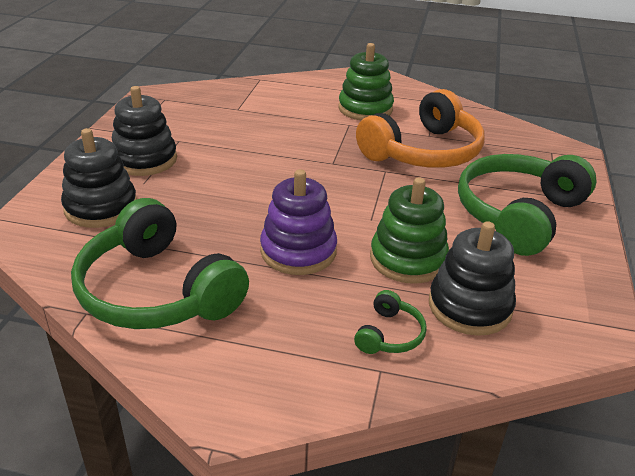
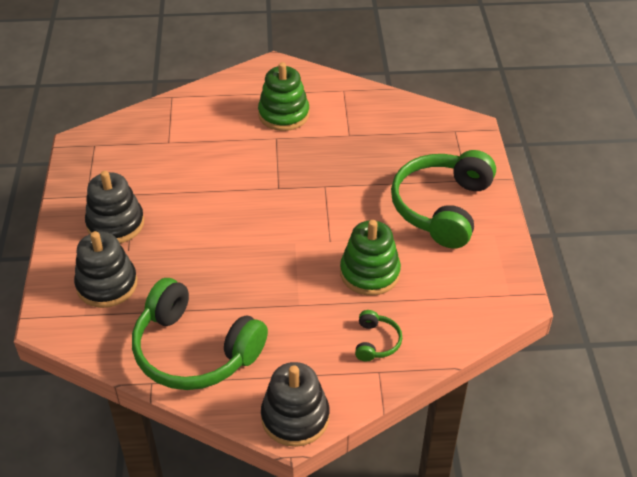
camera: 15 degrees left, 10 degrees up
purple stacking toy [260,169,337,275] -> none
orange headphones [356,89,485,168] -> none
black stacking toy [429,221,516,336] -> black stacking toy moved to [261,362,330,447]

